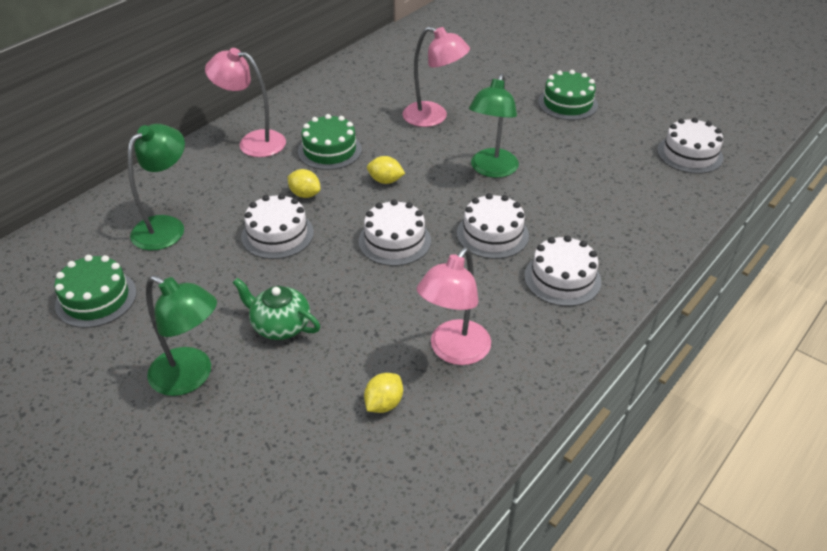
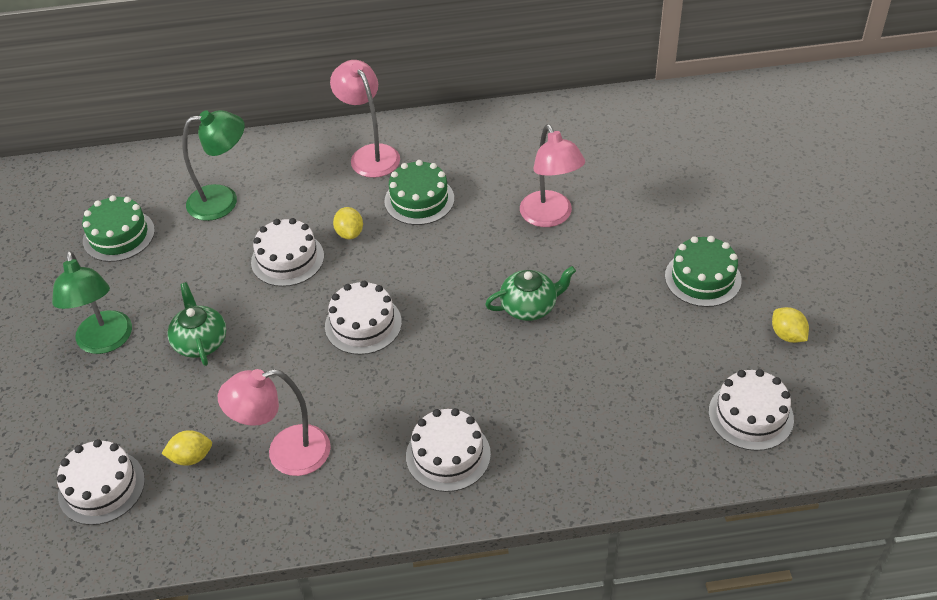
camera: 45 degrees right, 5 degrees up
yellow lemon [367,156,405,184] -> yellow lemon moved to [772,307,809,343]
white cake [457,193,529,259] -> white cake moved to [57,439,145,525]
green lamp [469,73,519,178] -> green teapot [485,266,576,321]

